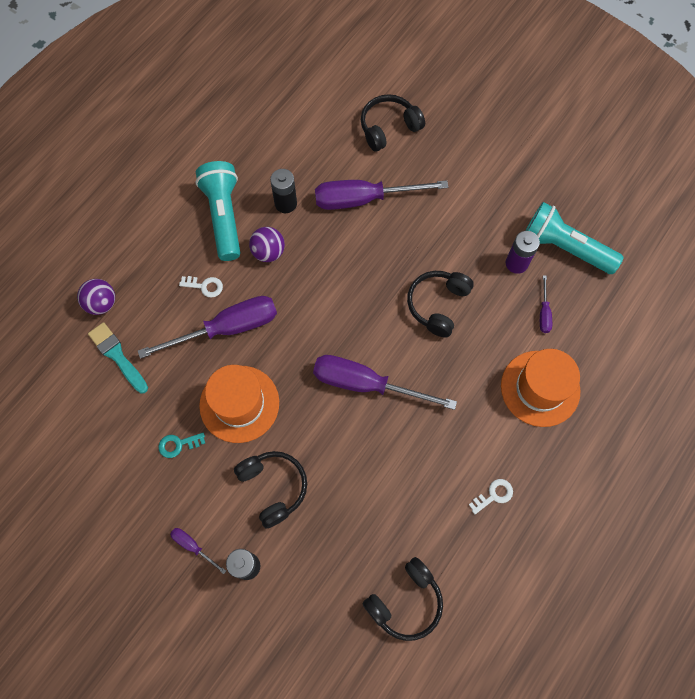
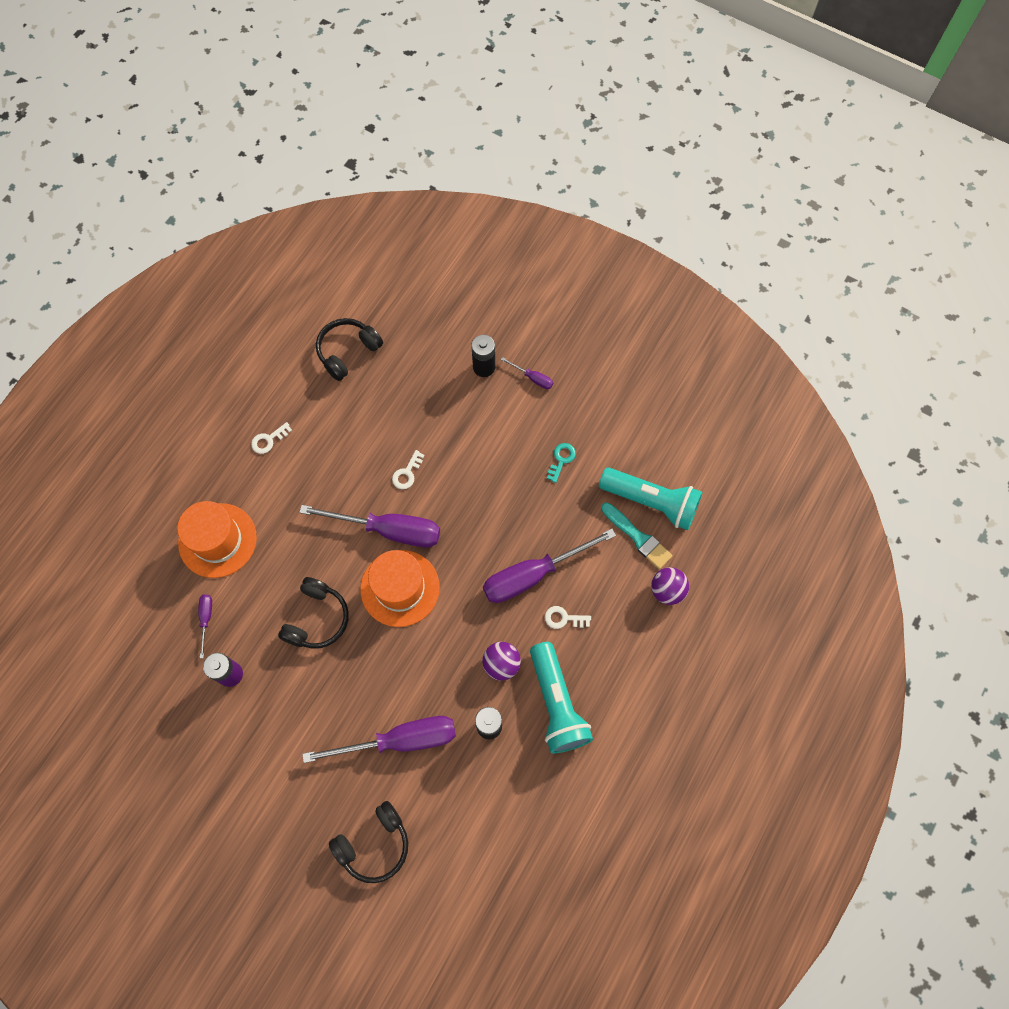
camera: 175 degrees right, 0 degrees up
turquoise key [158,433,205,458] -> turquoise key turned 45 degrees counterclockwise [547,443,576,483]
orange hat [199,365,279,443] -> orange hat moved to [360,550,440,627]
black headphones [234,451,307,528] -> none
turquoise flashlight [525,202,624,274] -> turquoise flashlight moved to [599,467,703,530]
none -> white key [392,450,425,489]

